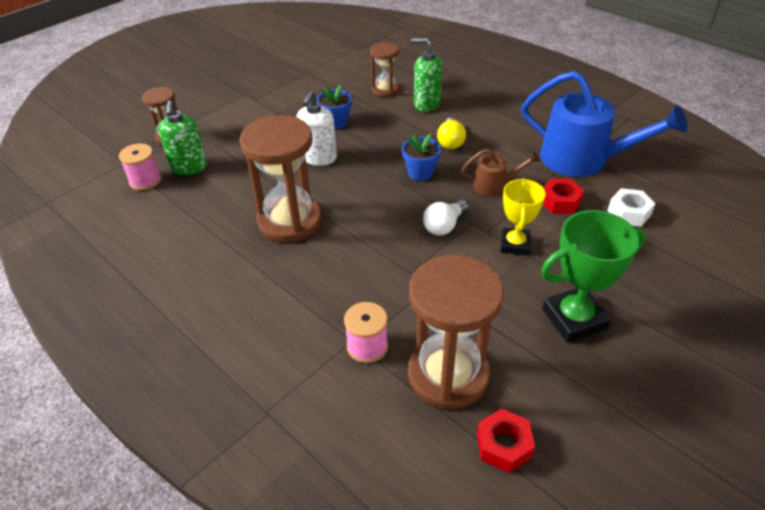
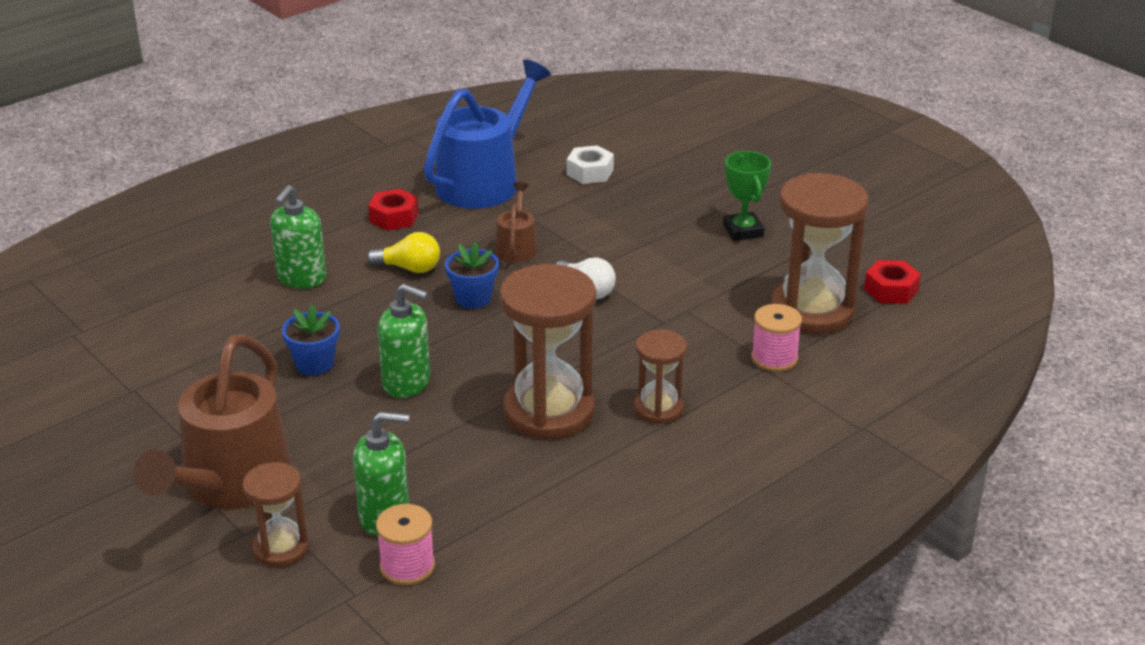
camera: 85 degrees left, 10 degrees down
white soap dispenser [296,91,337,166] -> green soap dispenser [378,284,430,398]
brown hourglass [370,42,399,97] -> brown hourglass moved to [634,330,687,424]
yellow trophy [501,178,546,255] -> none
green trophy [541,210,646,343] -> green trophy [723,151,771,241], size x0.66
red nut [543,178,584,214] -> red nut moved to [368,189,418,231]
none -> brown watering can [133,334,292,509]

